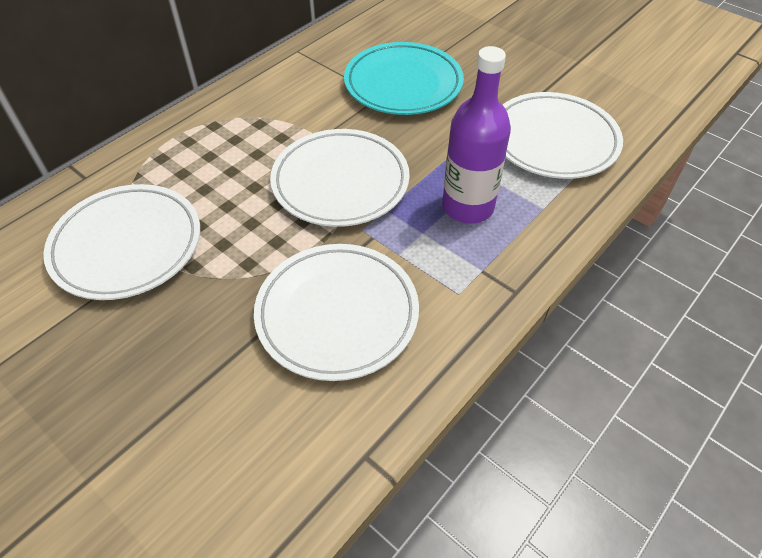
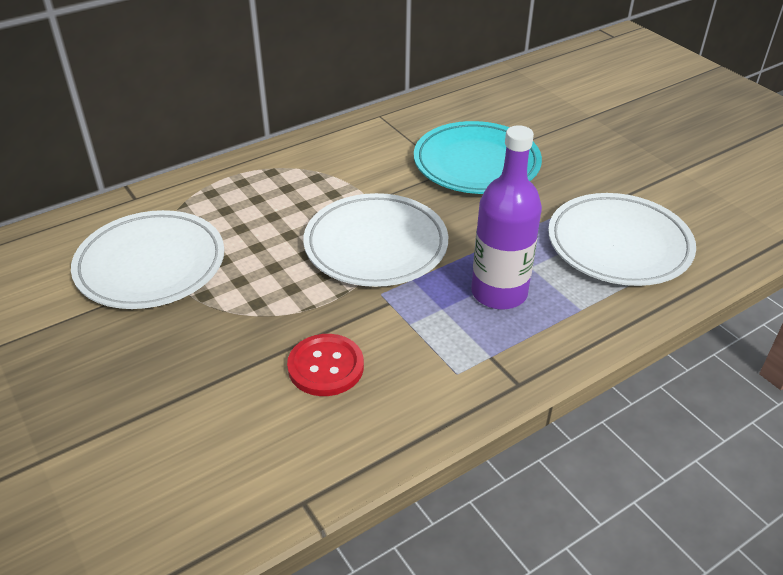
camera: 15 degrees right, 10 degrees down
white plate [254,244,419,381] -> red button [287,334,364,396]

